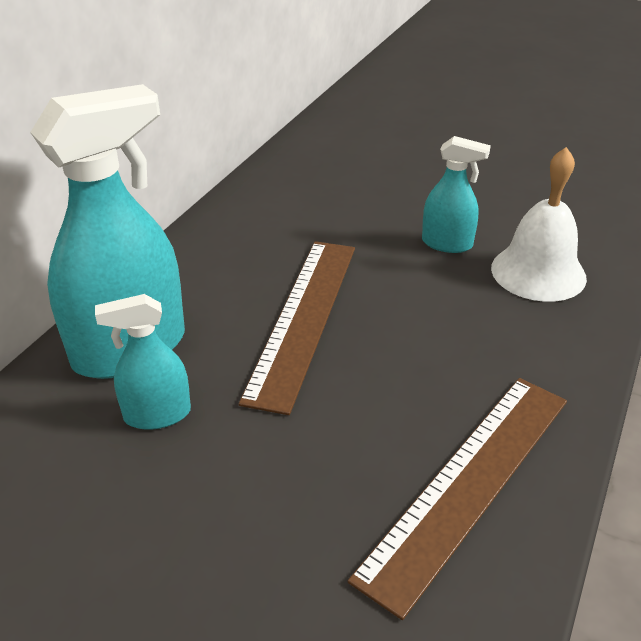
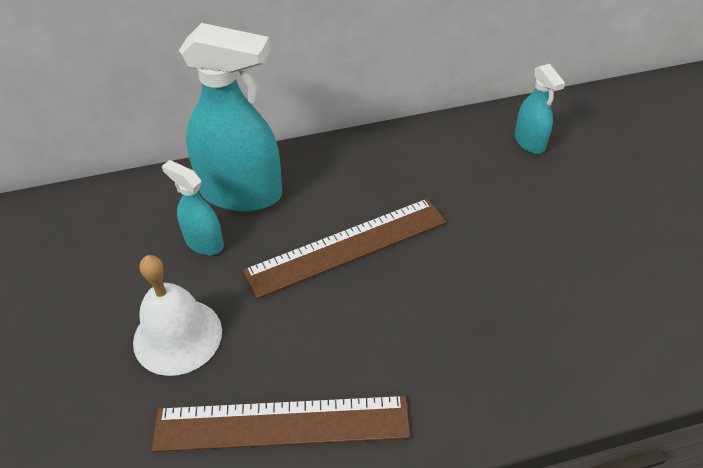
camera: 50 degrees right, 10 degrees up
turquoise spray bottle [422,136,491,253] -> turquoise spray bottle moved to [515,64,565,154]
white bell [491,147,587,302] -> white bell moved to [133,255,222,376]

